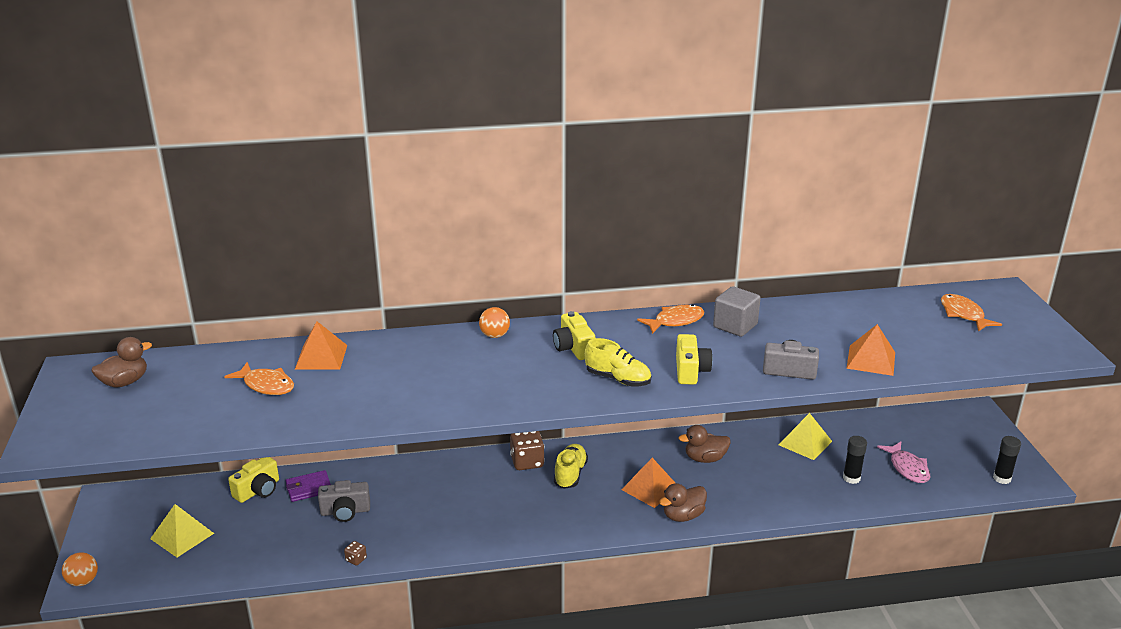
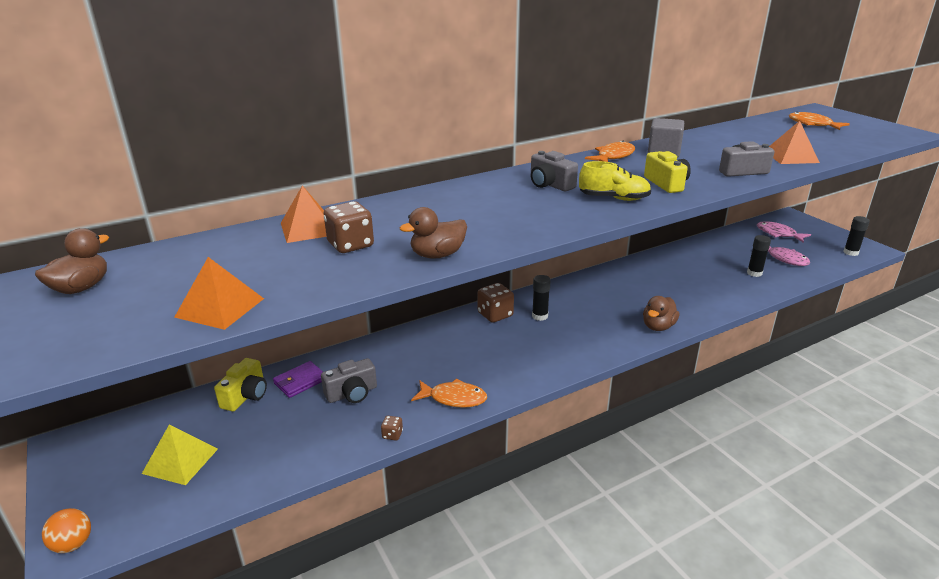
camera: 20 degrees left, 0 degrees up
orange fish [224,362,294,395] -> orange fish moved to [411,378,487,408]
orange ball [479,307,510,338] -> none
yellow camera [553,311,595,360] -> grey camera [531,151,578,191]
yellow shoe [554,444,588,489] -> black glue stick [532,275,551,321]
orange pyramid [621,458,675,508] -> orange pyramid moved to [174,257,264,330]
brown duck [678,425,731,463] -> brown duck moved to [400,207,467,259]
yellow pyramid [779,413,832,460] -> none
none -> brown dice [324,201,374,253]
none -> pink fish [757,221,811,242]

